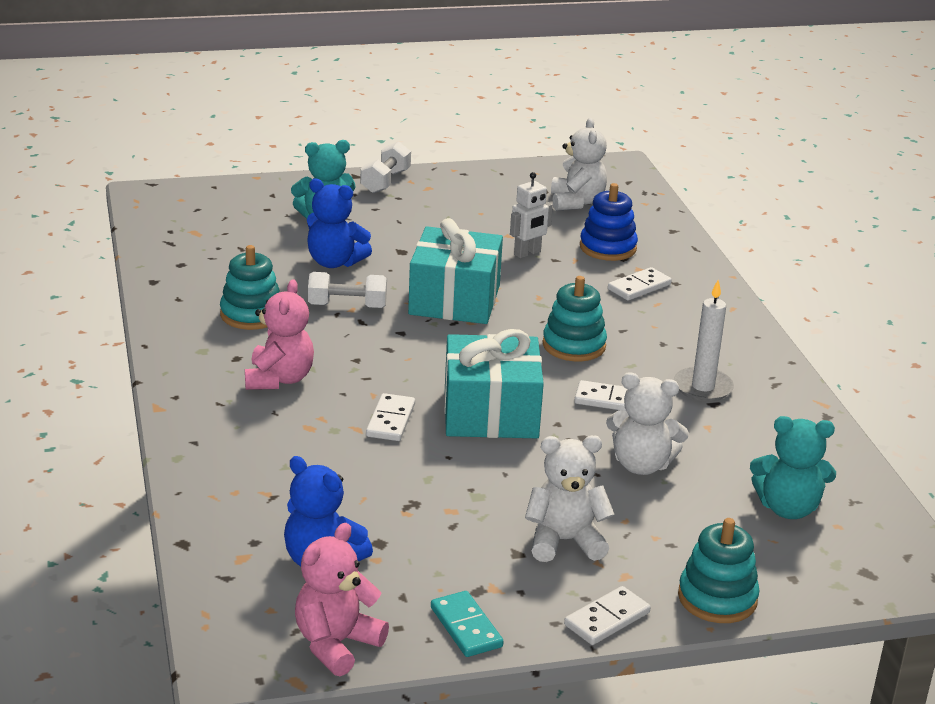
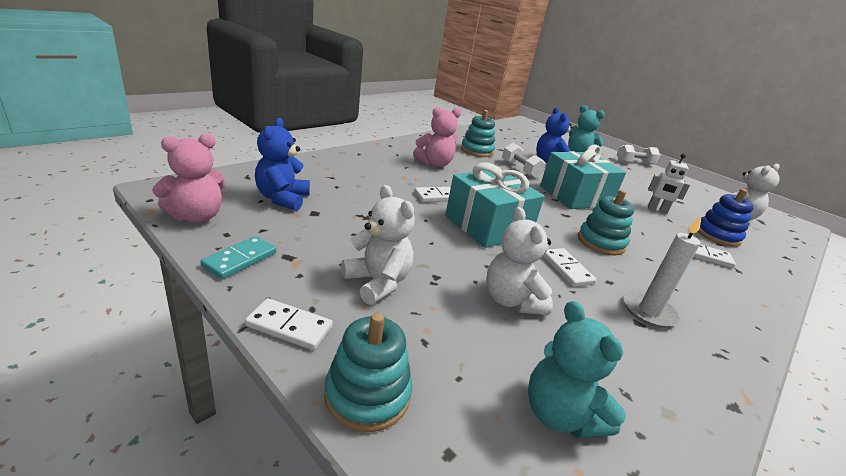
camera: 55 degrees right, 0 degrees up
pink teddy bear [295,523,389,676] -> pink teddy bear turned 135 degrees clockwise [152,133,226,223]

